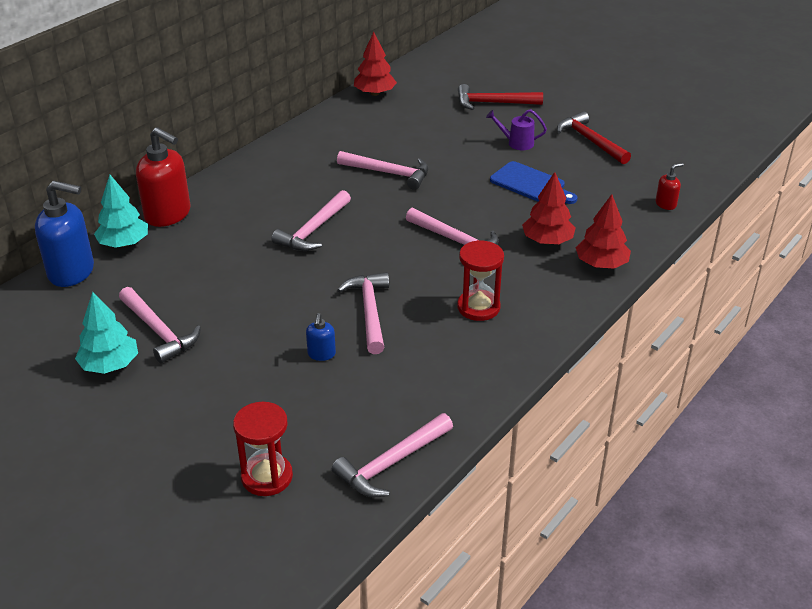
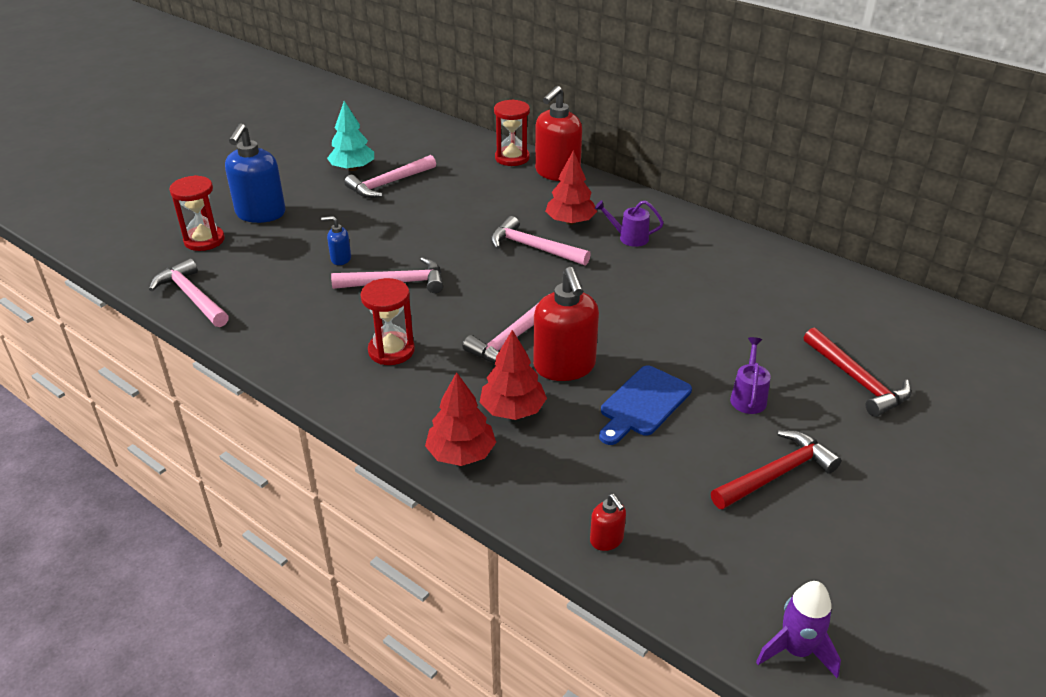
camera: 90 degrees right, 0 degrees up
blue soap dispenser [35,181,94,287] -> blue soap dispenser moved to [225,123,286,223]
turquoise tree [94,175,148,248] -> red hourglass [494,99,530,166]
pink hammer [337,151,429,190] -> none
red tree [354,32,397,96] -> red tree moved to [545,150,597,225]
red hammer [458,84,543,110] -> red hammer turned 150 degrees clockwise [804,328,911,417]
none -> red soap dispenser [533,267,599,381]
none -> purple watering can [595,200,664,247]
none -> purple rocket [756,581,841,678]

